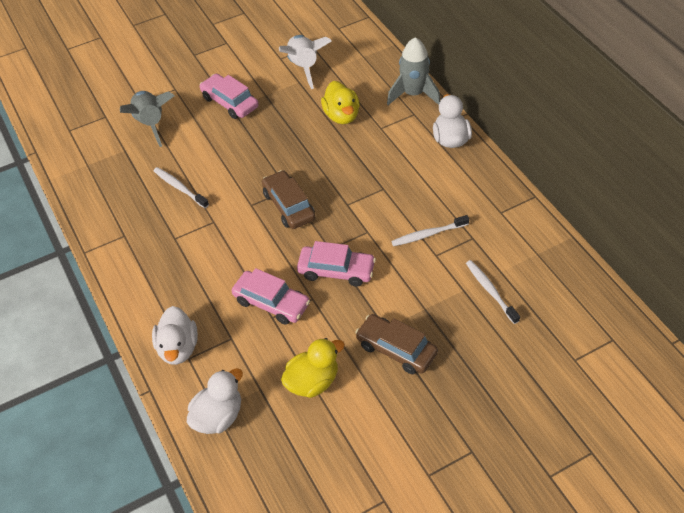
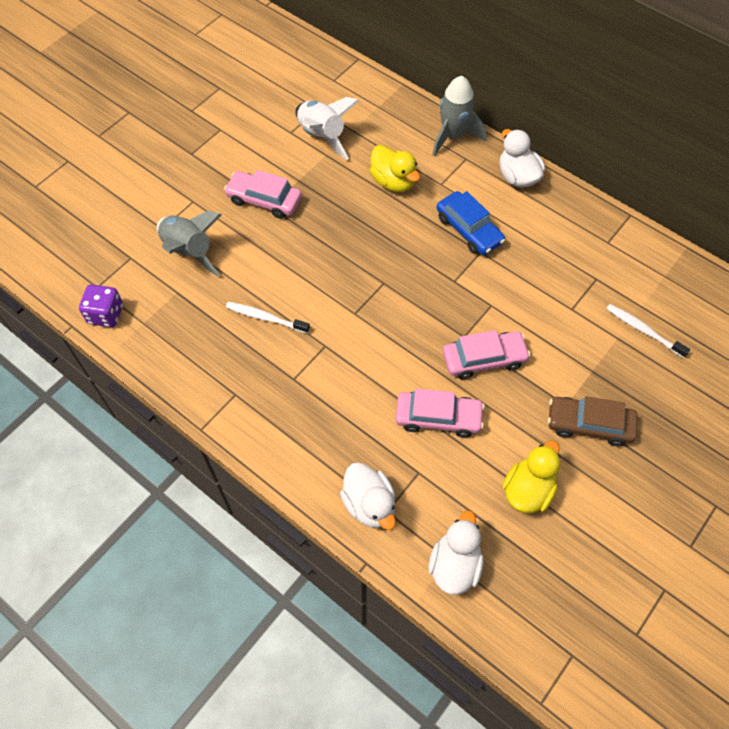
camera: 25 degrees left, 10 degrees up
brown car [262,170,316,229] -> none
white toothbrush [391,215,469,246] -> none
none -> purple dice [79,284,123,327]
none -> blue car [437,191,505,255]

